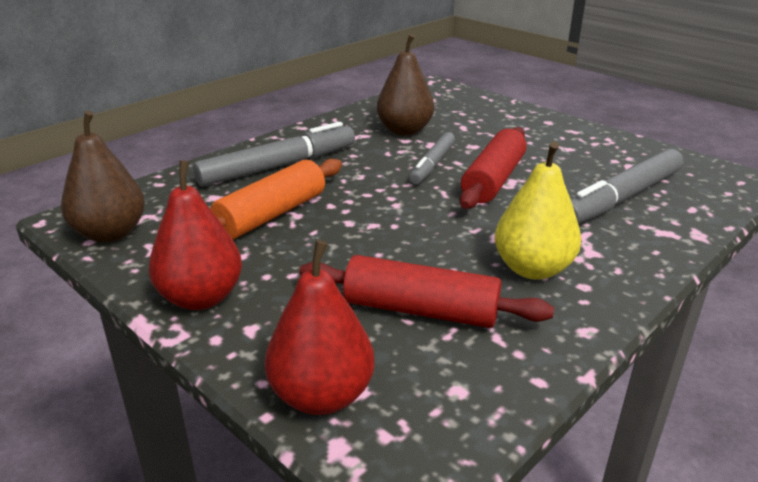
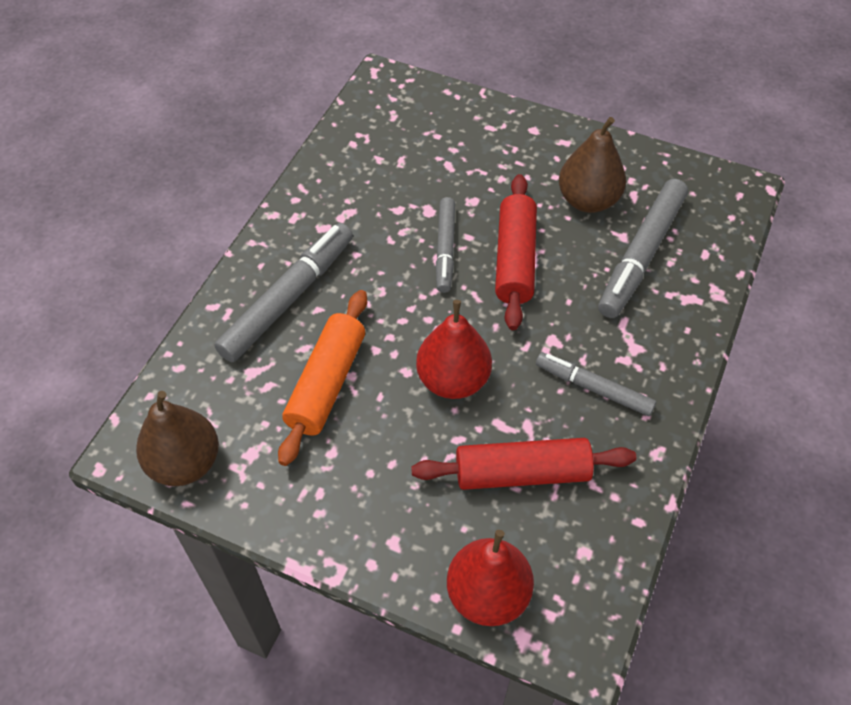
camera: 20 degrees left, 25 degrees up
red pear [148,160,242,310] -> red pear moved to [416,300,492,399]
brown pear [377,34,434,136] -> brown pear moved to [559,117,626,213]
yellow pear [495,141,581,280] -> grey marker [536,352,656,416]

